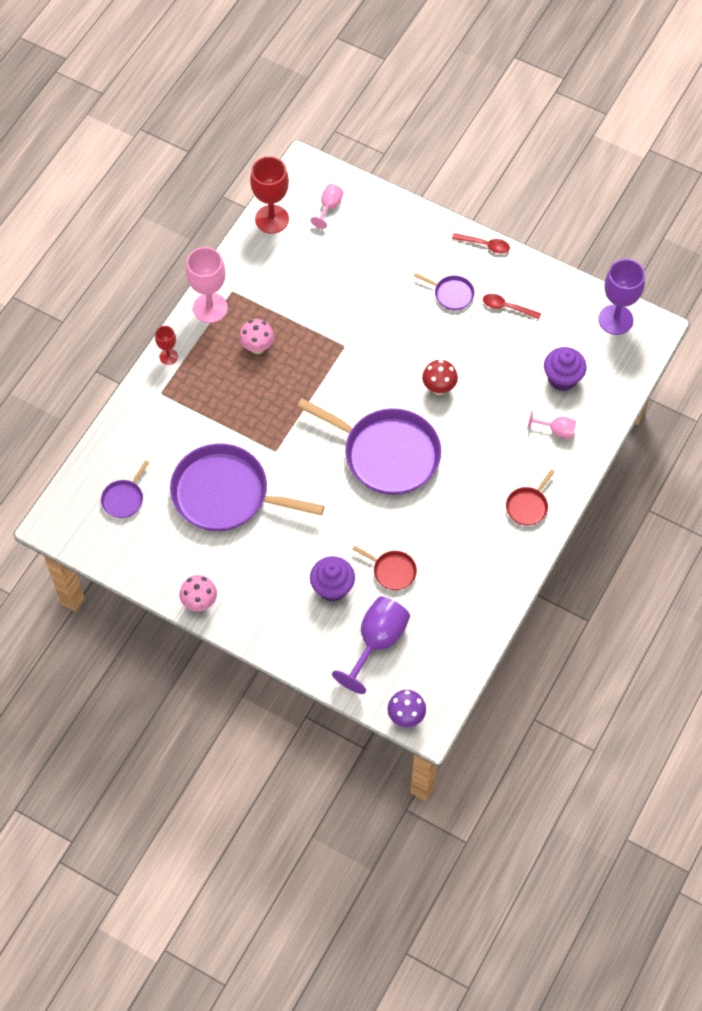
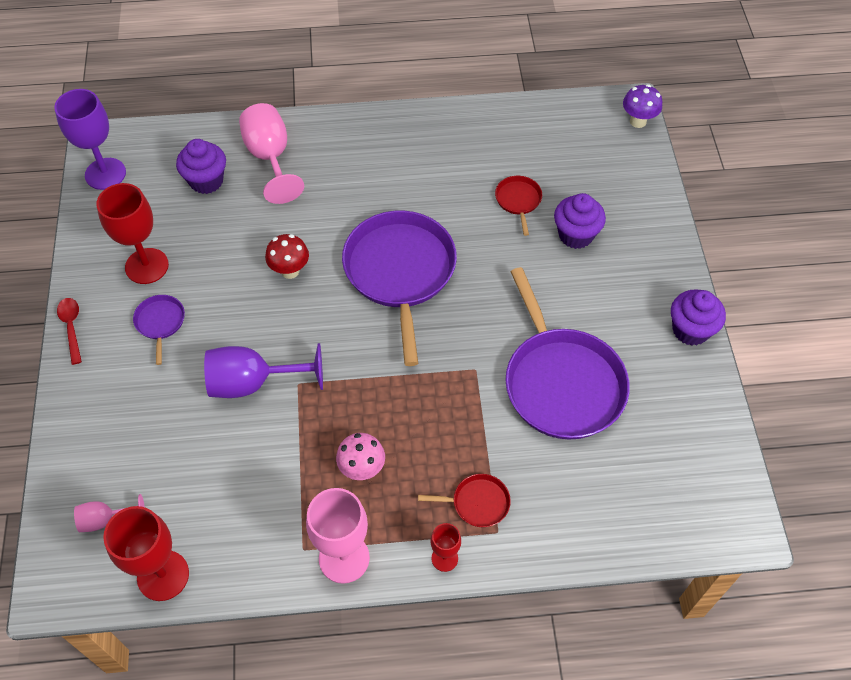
camera: 125 degrees left, 5 degrees down
purple pan [101,460,149,518] -> none
pink mushroom [179,575,217,611] -> purple cupcake [671,289,726,346]
purple goblet [332,597,410,694] -> purple goblet moved to [204,343,323,398]
red spoon [483,294,541,319] -> red goblet [96,183,169,284]
red pan [506,469,555,526] -> red pan moved to [418,474,511,527]
pink goblet [527,411,576,439] -> pink goblet [239,103,304,204], size x1.90

